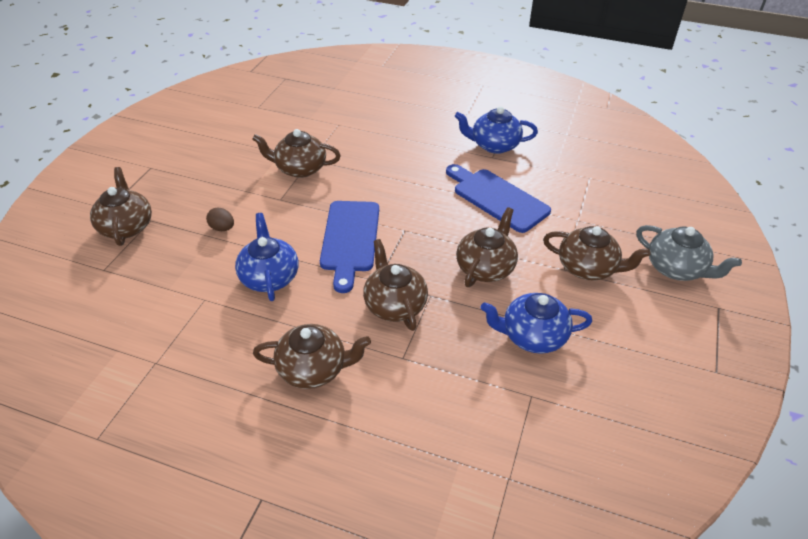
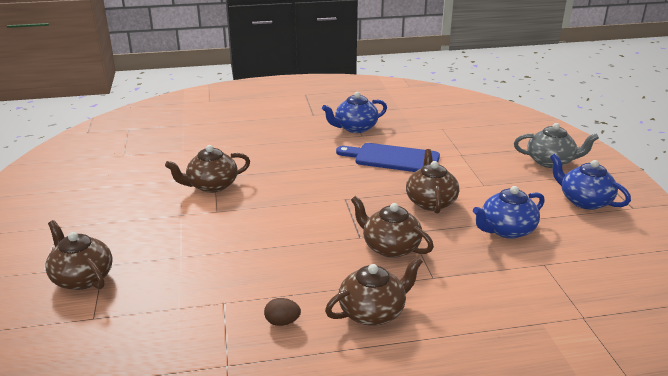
camera: 30 degrees left, 15 degrees down
brown egg [206,207,234,231] -> brown egg moved to [264,298,301,326]
blue teapot [235,213,298,301] -> blue teapot moved to [550,153,631,210]
blue cutting board [320,201,379,293] -> none
brown teapot [543,226,651,281] -> none

